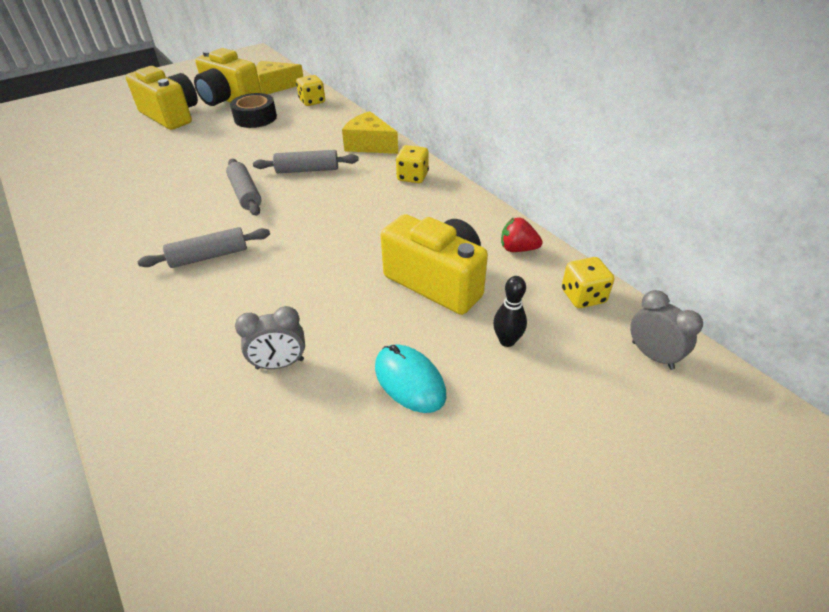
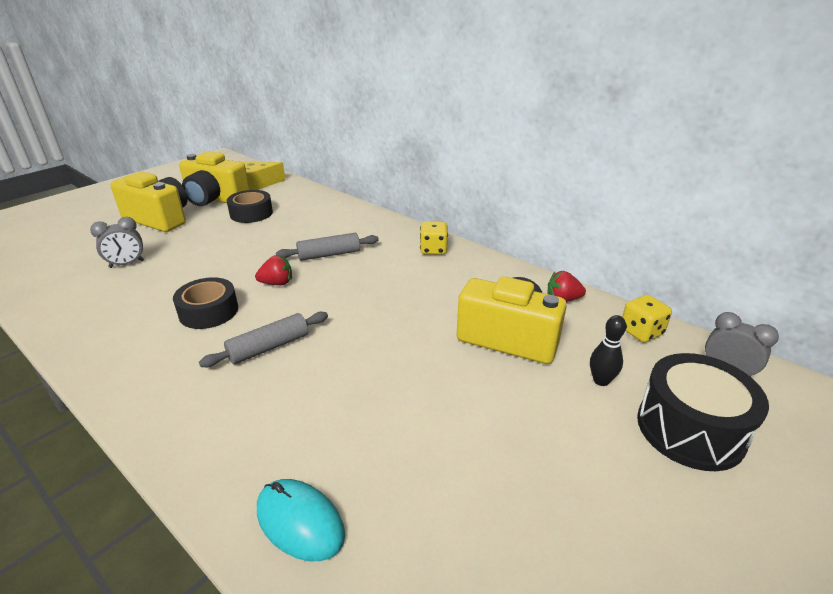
camera: 15 degrees left, 10 degrees down
grey rolling pin [226,159,261,216] -> red strawberry [255,255,292,285]
grey clock [235,306,305,369] -> grey clock moved to [90,217,144,268]
yellow dice [296,75,325,106] -> none
yellow cheese [342,111,398,154] -> none
turquoise mouse [375,344,446,413] -> turquoise mouse moved to [257,479,345,561]
none -> black tape [173,277,238,329]
none -> black drum [637,353,769,471]

